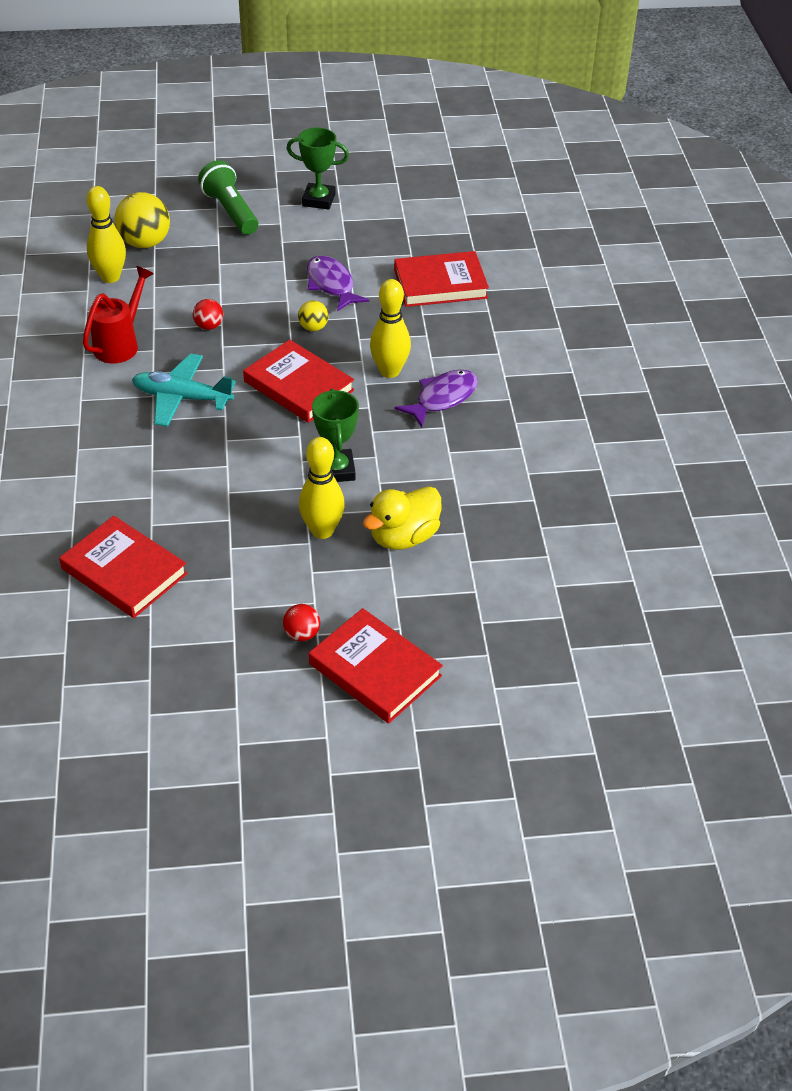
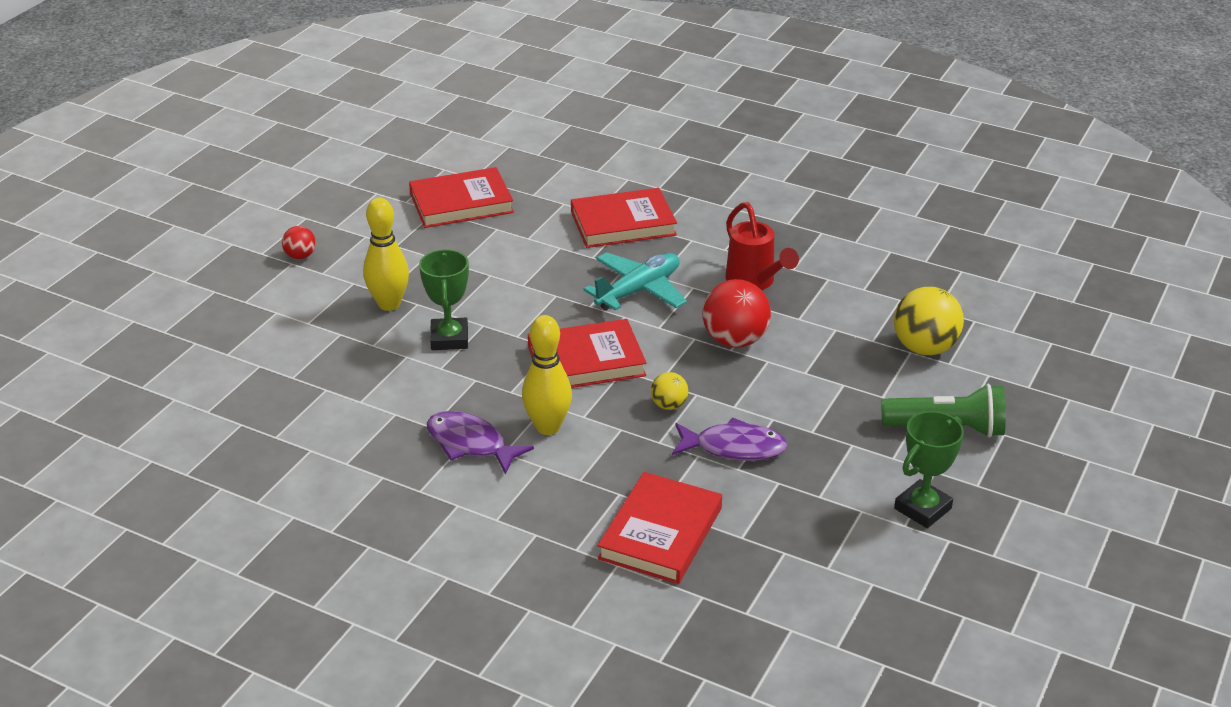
camera: 125 degrees right, 10 degrees down
yellow bowling pin [86,186,126,283] -> none
red ball [193,299,223,330] -> red ball [702,279,771,348], size x1.90
red book [309,608,443,723] -> red book moved to [571,188,677,248]
green trophy [312,389,359,482] -> green trophy turned 60 degrees clockwise [419,249,469,350]
yellow duck [363,486,441,550] -> none
purple fish [395,370,478,428] -> purple fish turned 135 degrees clockwise [427,411,534,475]

